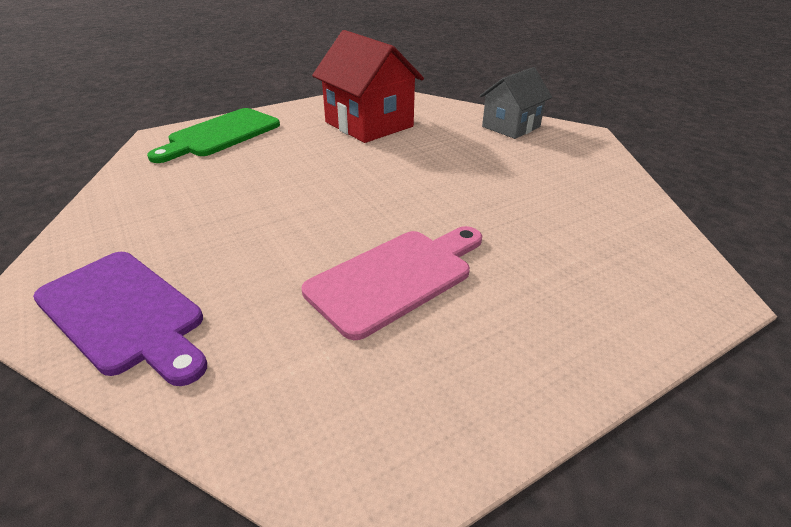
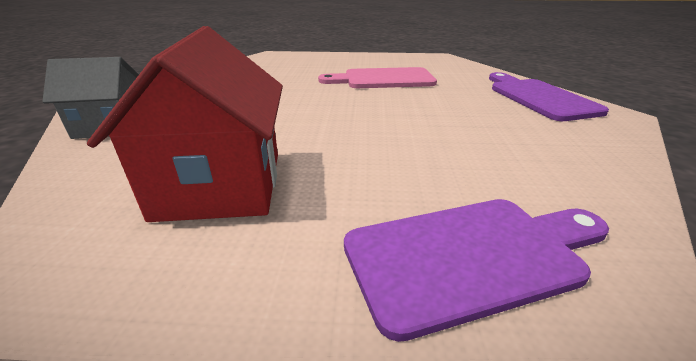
camera: 145 degrees left, 5 degrees down
green cutting board [147,108,280,163] -> purple cutting board [344,199,609,342]

